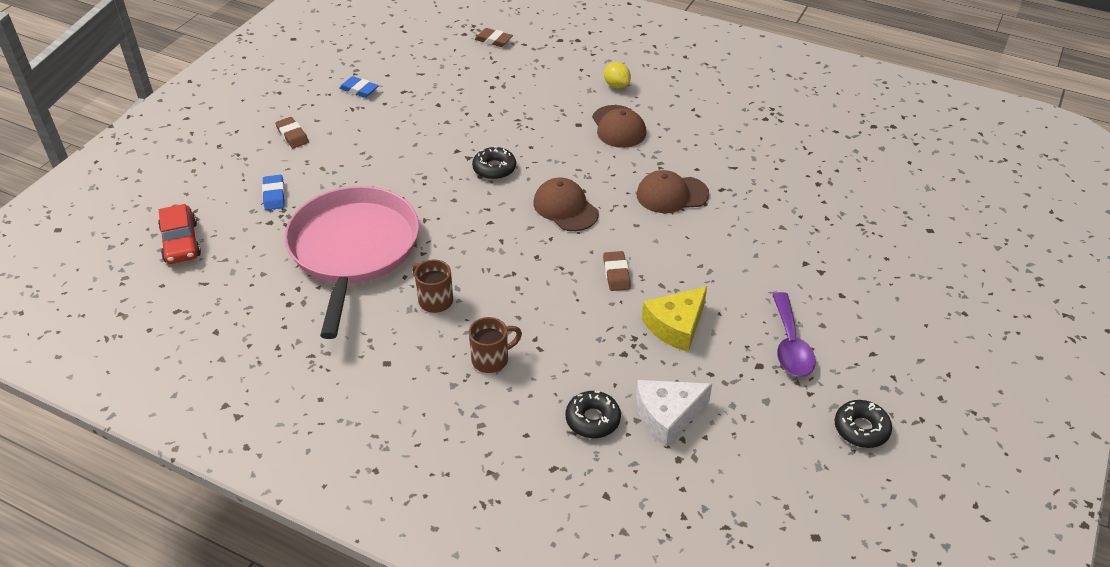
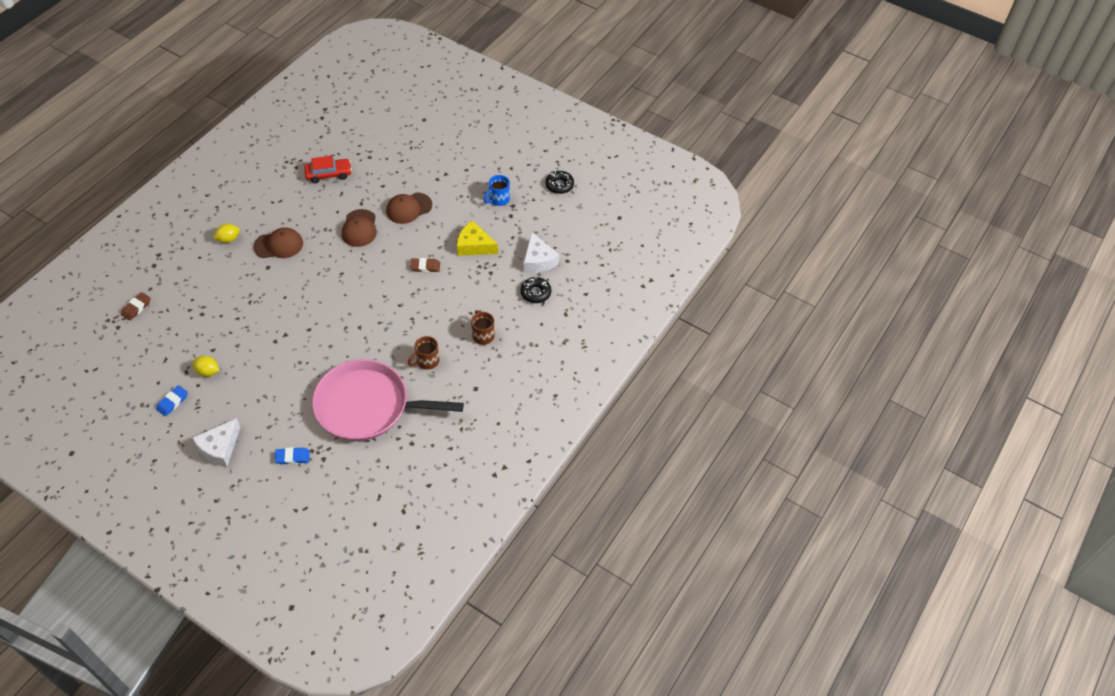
camera: 85 degrees left, 10 degrees up
red car [158,204,201,264] -> red car moved to [304,156,352,183]
brown eraser [275,117,309,148] -> white cheese [192,418,240,467]
black donut [472,146,516,180] -> none
brown cap [533,178,599,231] -> brown cap moved to [386,192,432,224]
yellow cheese [642,286,707,352] -> yellow cheese turned 150 degrees clockwise [457,220,498,256]
purple spoon [772,292,816,377] -> blue mug [483,175,510,206]
none -> yellow lemon [192,356,220,377]

